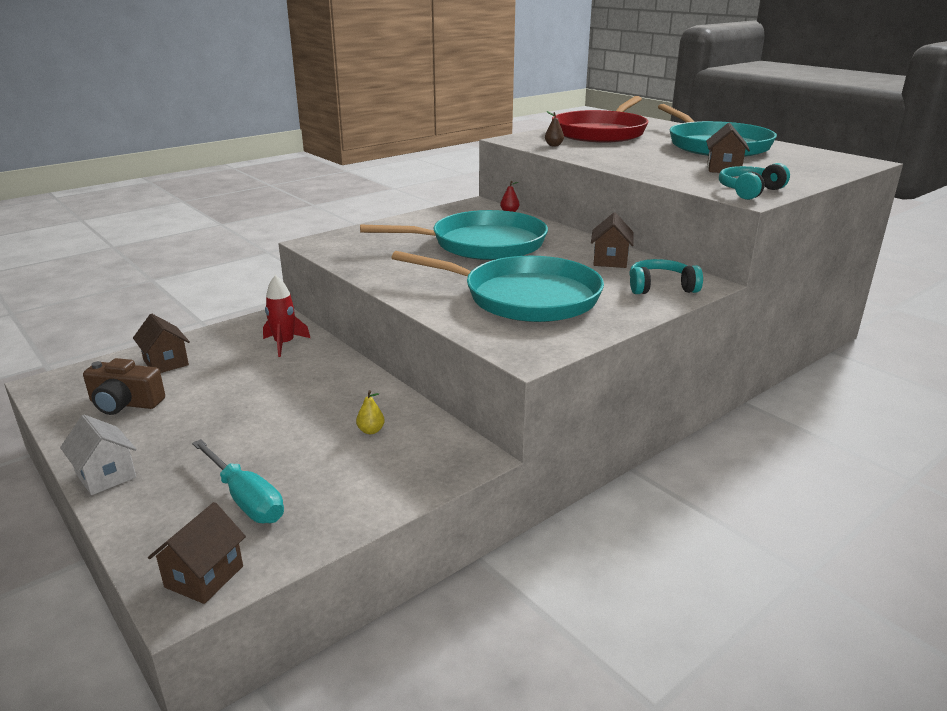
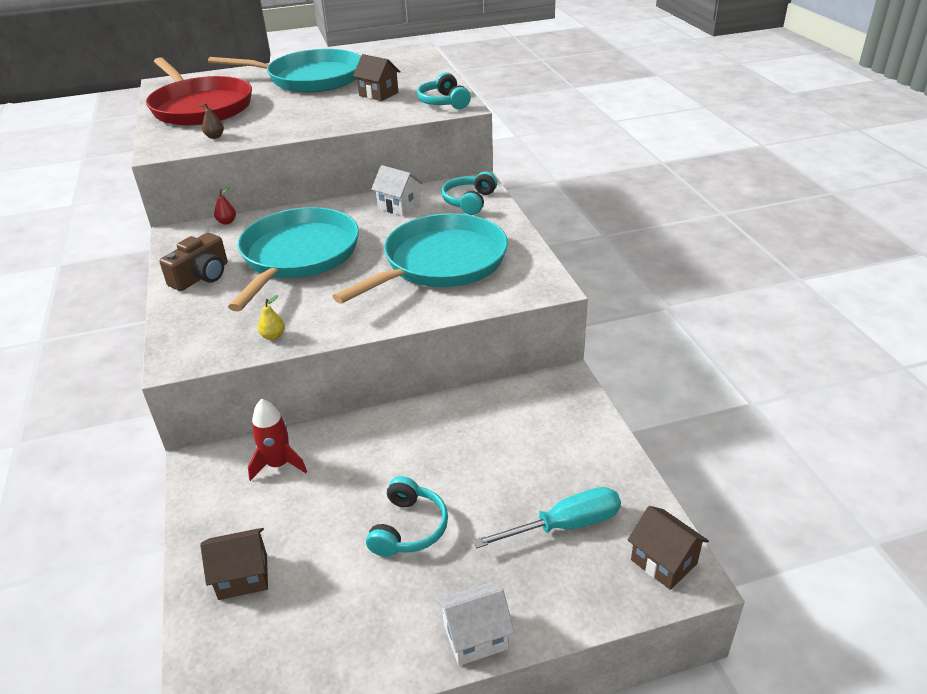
camera: 65 degrees left, 10 degrees up
brown camera [83,358,165,415] -> brown camera moved to [159,233,228,291]
yellow pear [356,390,385,434] -> yellow pear moved to [258,295,285,340]
brown house [591,212,634,268] -> white house [371,165,423,216]
none -> turquoise headphones [366,476,448,557]

